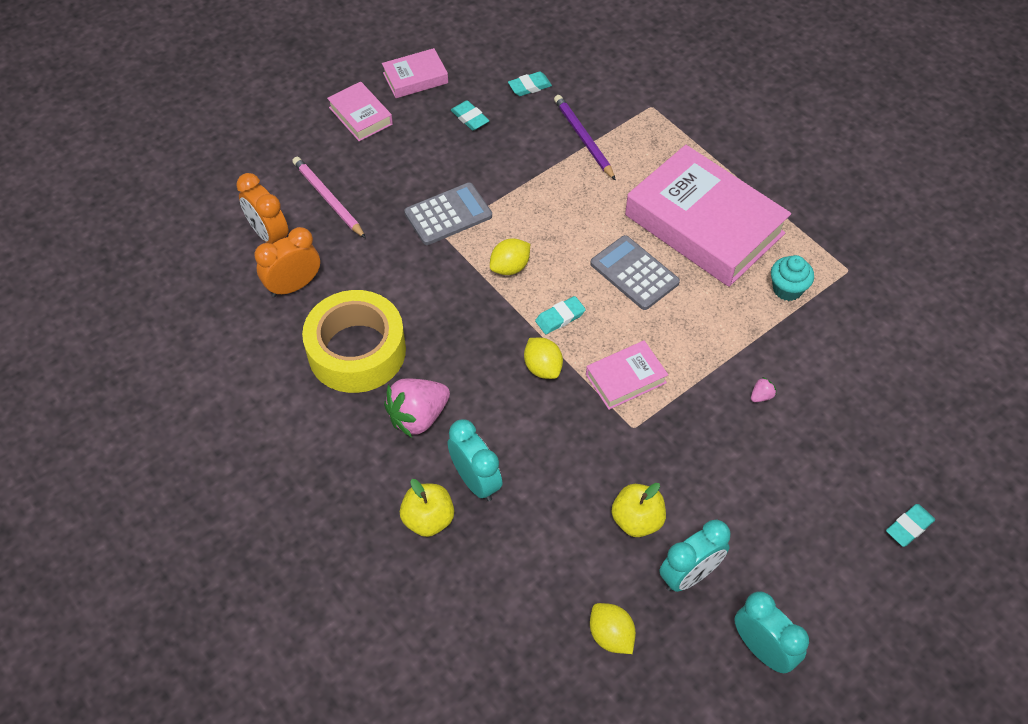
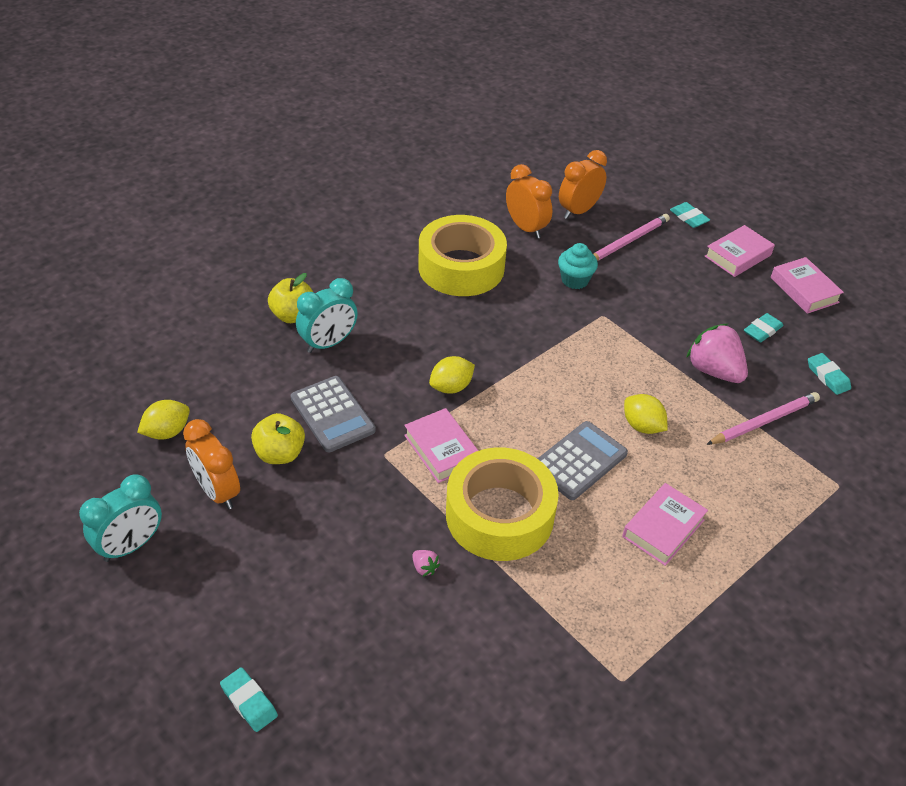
camera: 85 degrees right, 10 degrees down
pink strawberry [384,378,450,438] -> pink strawberry moved to [686,323,748,383]
grey calculator [404,182,492,245] -> grey calculator moved to [291,376,376,452]
yellow lemon [490,238,530,275] -> yellow lemon moved to [624,394,668,434]
turquoise eraser [535,296,586,334] -> turquoise eraser moved to [670,202,710,228]
purple pencil [554,95,616,181] -> pink pencil [706,392,820,445]
pink book [625,145,791,287] -> pink book [622,483,708,566], size x0.46
turquoise clock [659,520,730,592] -> orange clock [183,419,240,509]
turquoise cupcake [771,255,814,301] -> turquoise cupcake moved to [558,243,598,289]
none -> yellow tape [446,447,559,561]

